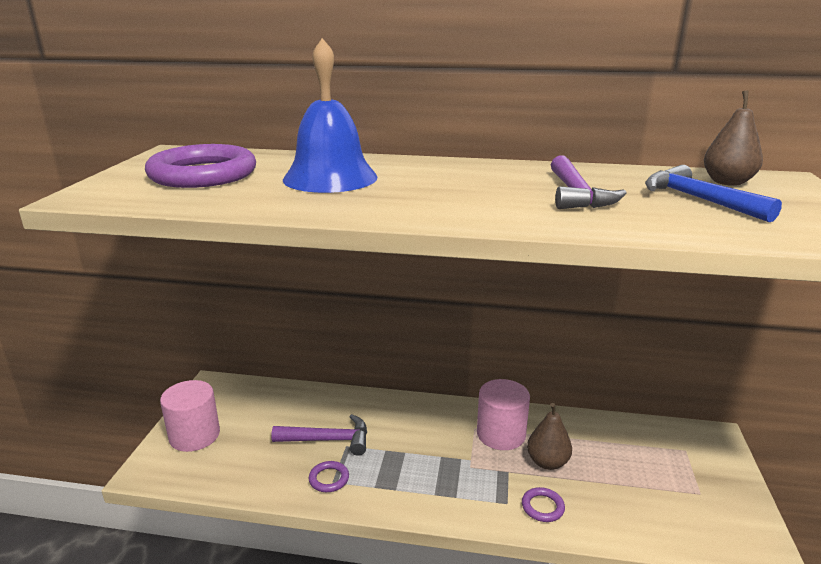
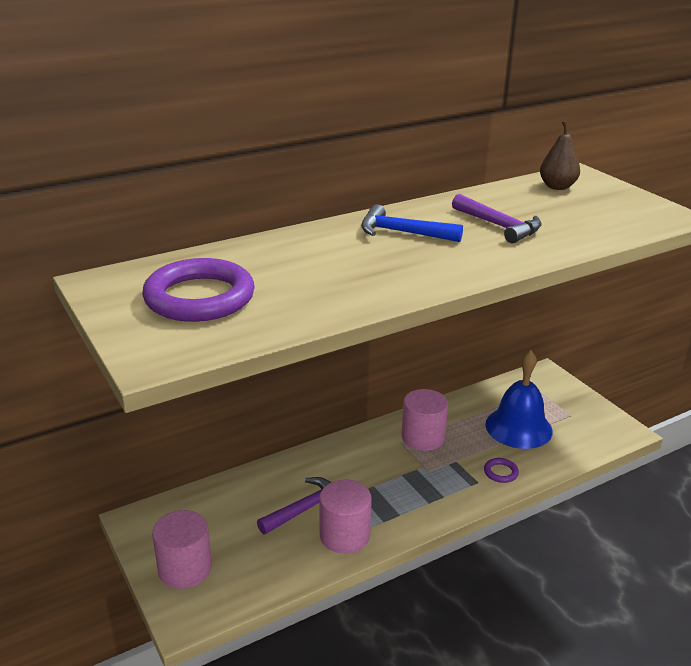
camera: 40 degrees left, 5 degrees up
blue bell [283,38,378,193] -> blue bell moved to [485,350,553,449]
purple ring [309,461,349,492] -> pink cylinder [319,479,372,554]
brown pear [527,403,572,470] -> none
blue hammer [645,165,782,222] -> blue hammer moved to [361,204,463,242]

